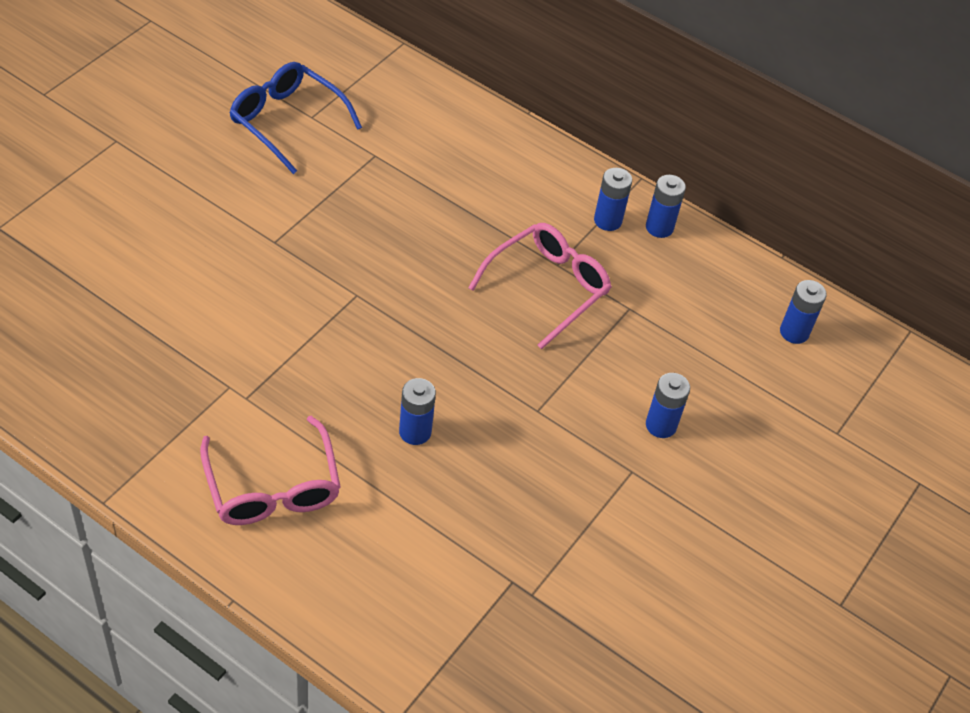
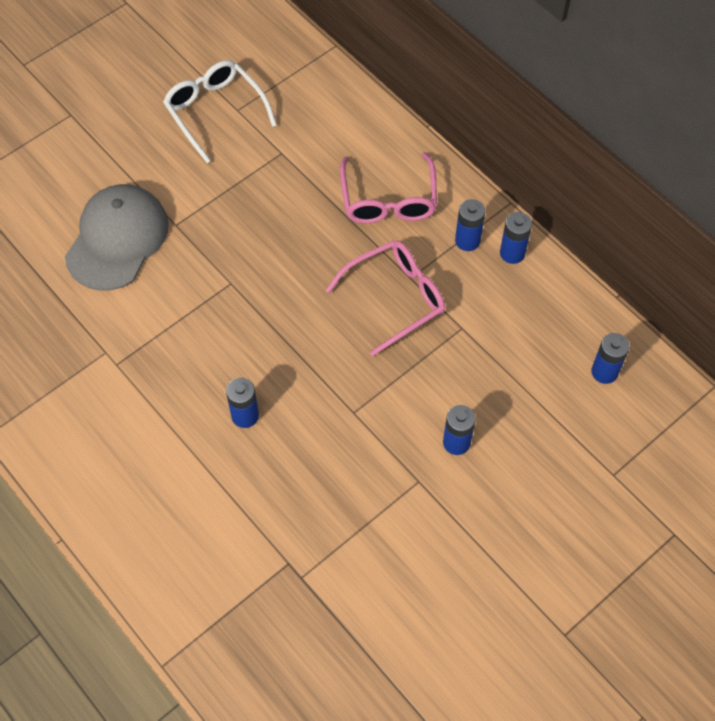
camera: 20 degrees right, 10 degrees up
pink glasses [200,416,341,525] -> pink glasses moved to [340,152,437,223]
blue glasses [229,62,362,174] -> white glasses [163,60,277,163]
none -> grey cap [65,184,169,291]

